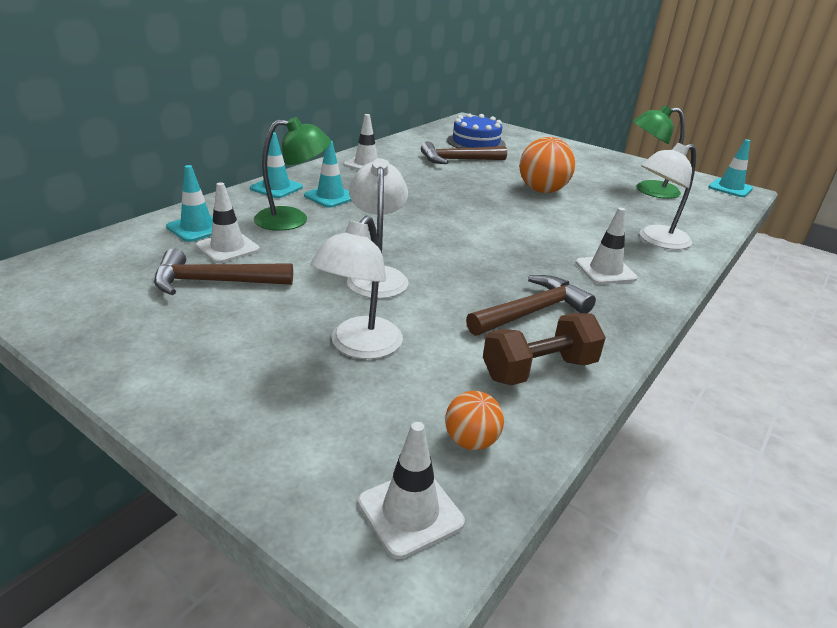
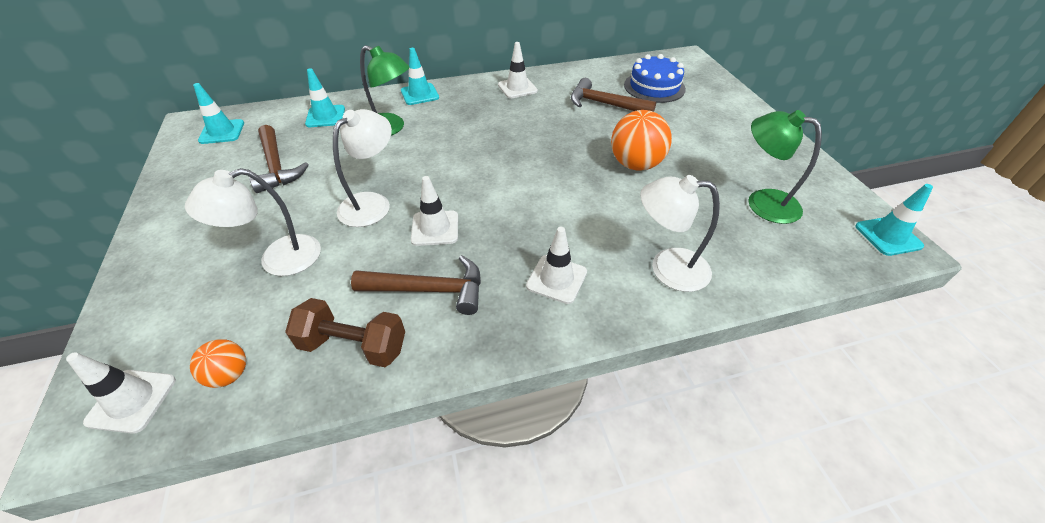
camera: 40 degrees right, 15 degrees up
brown hammer [154,248,293,295] -> brown hammer turned 150 degrees counterclockwise [249,125,309,193]
white traffic cone [196,182,260,263] -> white traffic cone moved to [411,176,458,246]
turquoise traffic cone [304,141,351,208] -> turquoise traffic cone moved to [193,83,244,144]

